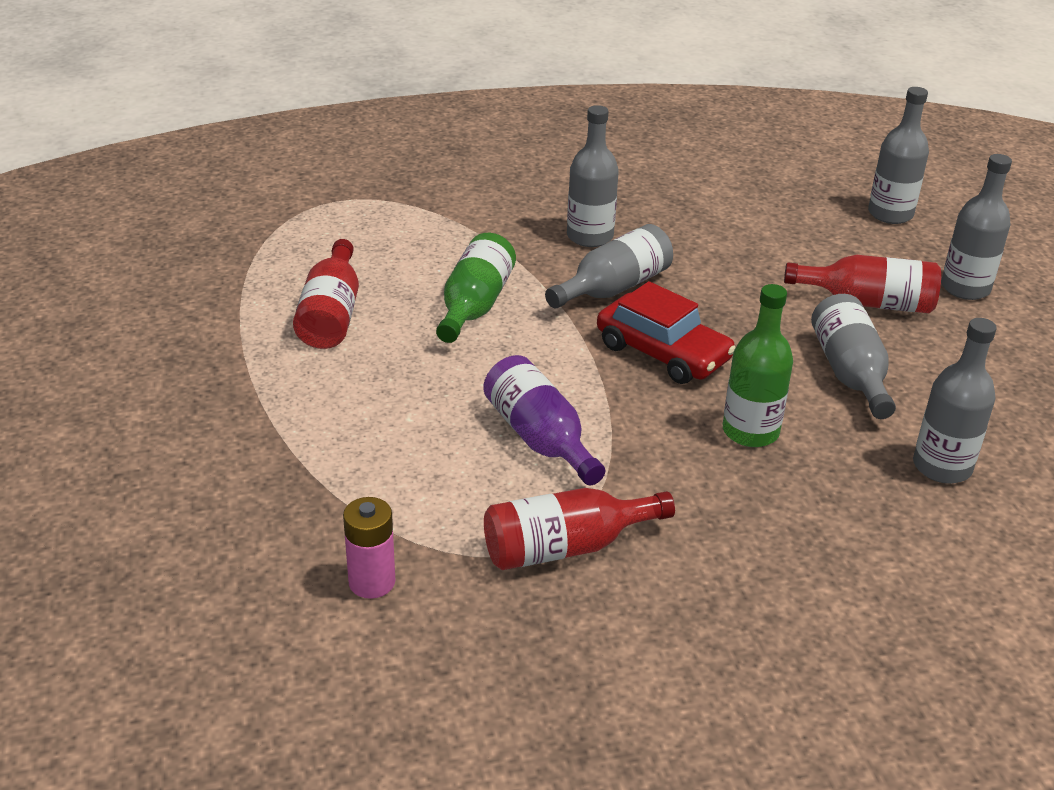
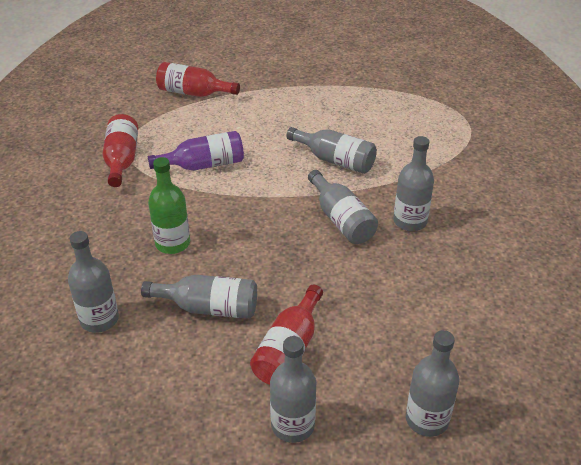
camera: 105 degrees right, 5 degrees up
red bottle [293,239,359,349] -> red bottle moved to [156,62,240,97]
pink battery [343,497,395,599] -> none
green bottle [436,233,516,343] -> grey bottle [286,127,377,174]
red car [597,281,736,384] -> none

